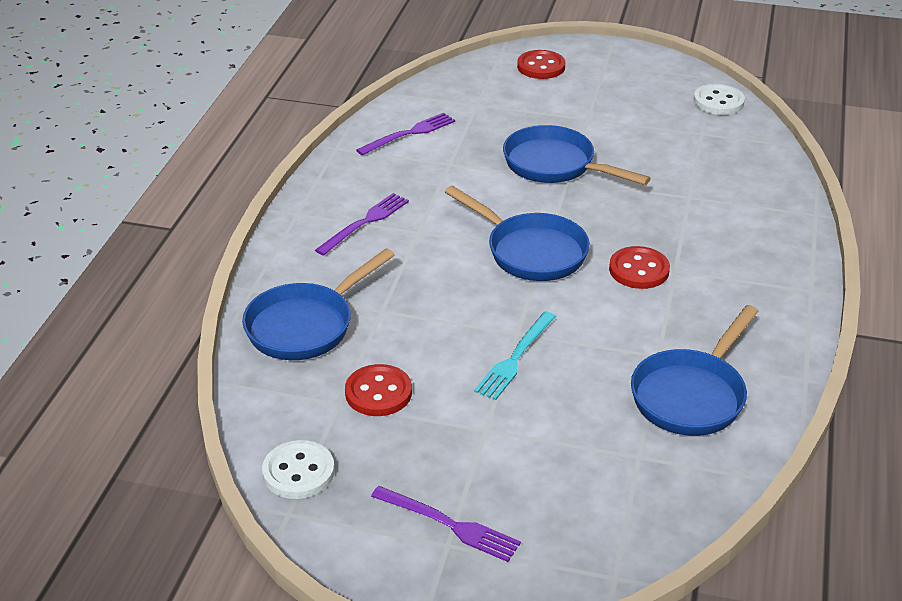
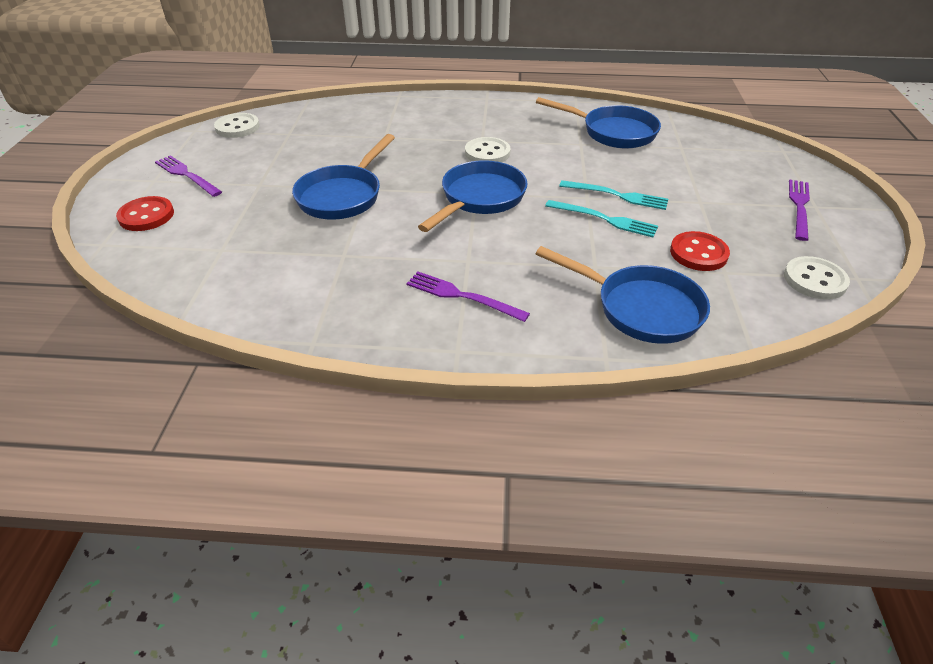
camera: 100 degrees left, 5 degrees up
purple fork [356,113,455,155] -> purple fork moved to [155,155,222,197]
red button [609,246,670,289] -> white button [465,137,511,162]
none -> turquoise fork [545,200,658,237]

